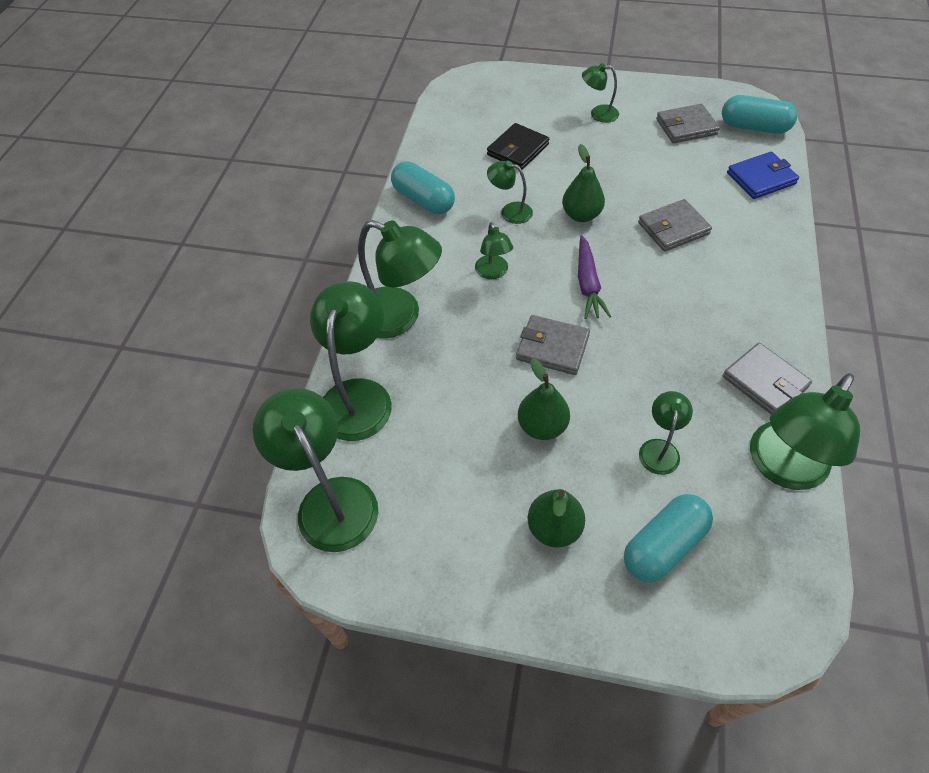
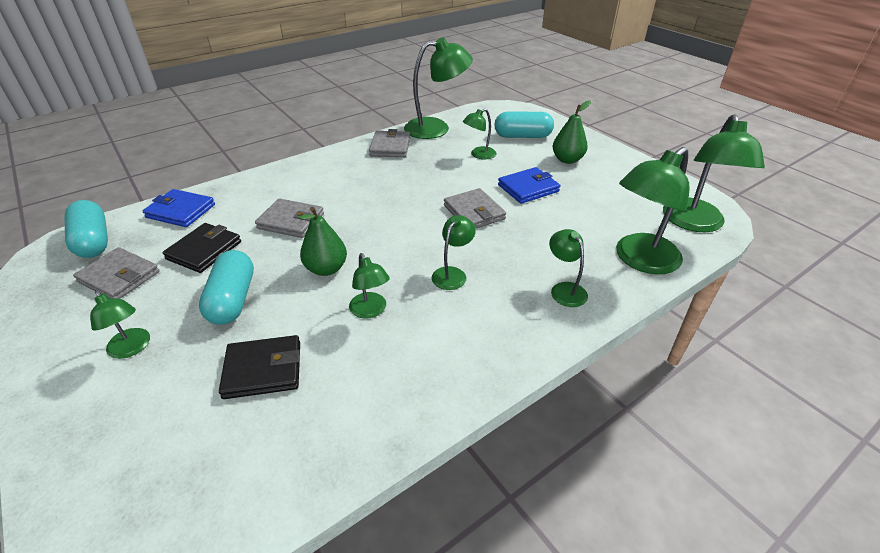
camera: 140 degrees left, 15 degrees down
green lamp [358,220,442,338] -> green lamp [549,229,588,307], size x0.52
turquoise capsule [391,161,455,214] -> turquoise capsule moved to [199,250,254,325]
green pear [518,358,570,440] -> blue wallet [498,167,560,204]
purple carrot [578,235,611,319] -> none
none -> black wallet [163,223,241,273]

